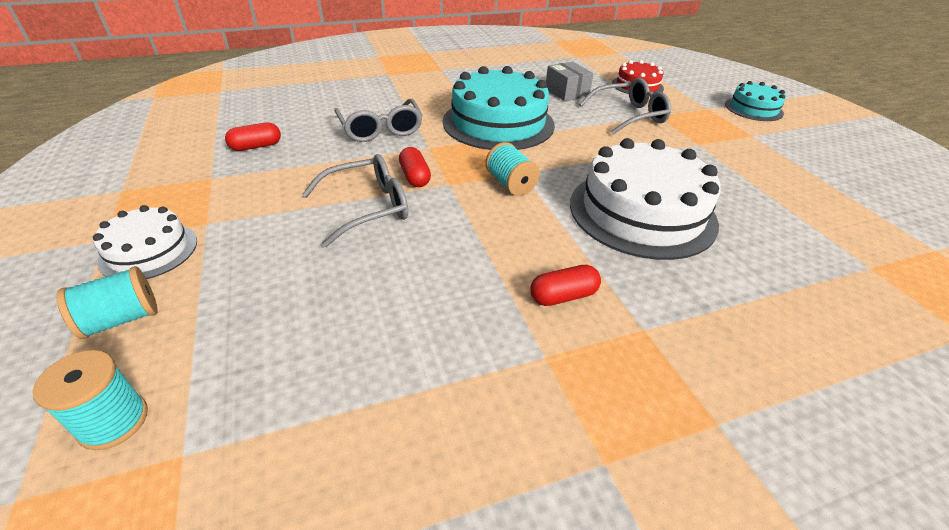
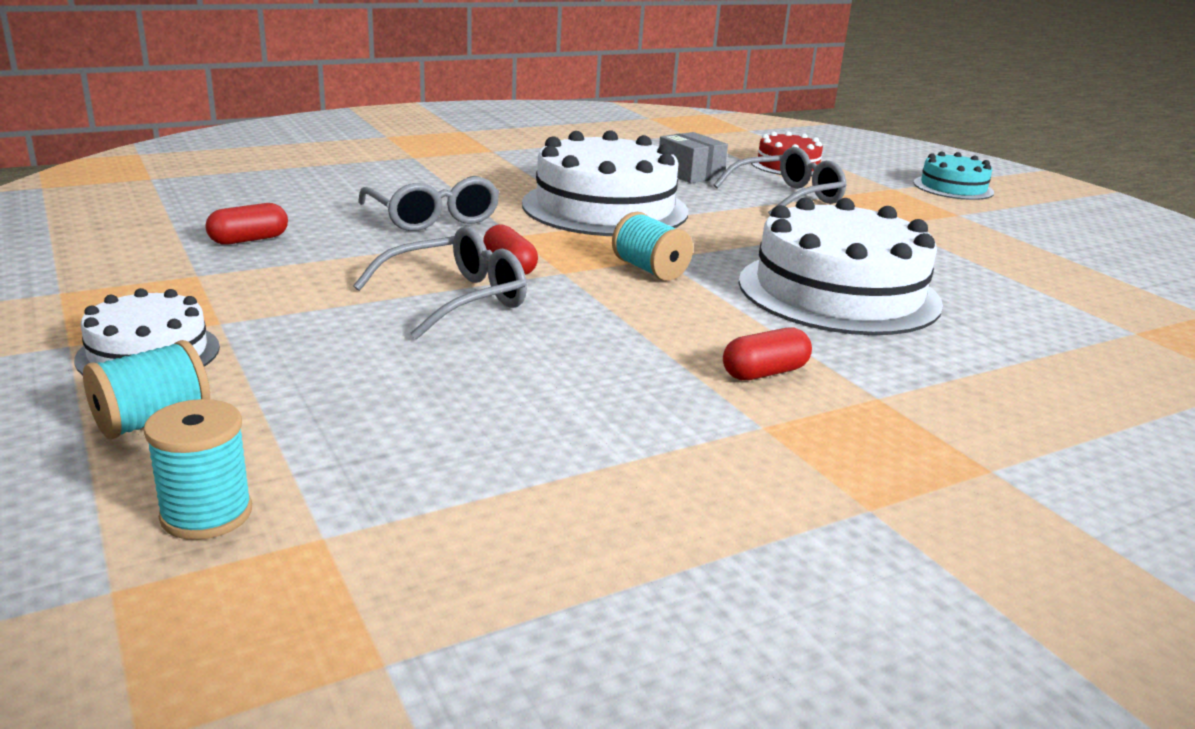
camera: 10 degrees left, 15 degrees down
turquoise cake [443,66,555,150] -> white cake [522,130,688,236]

